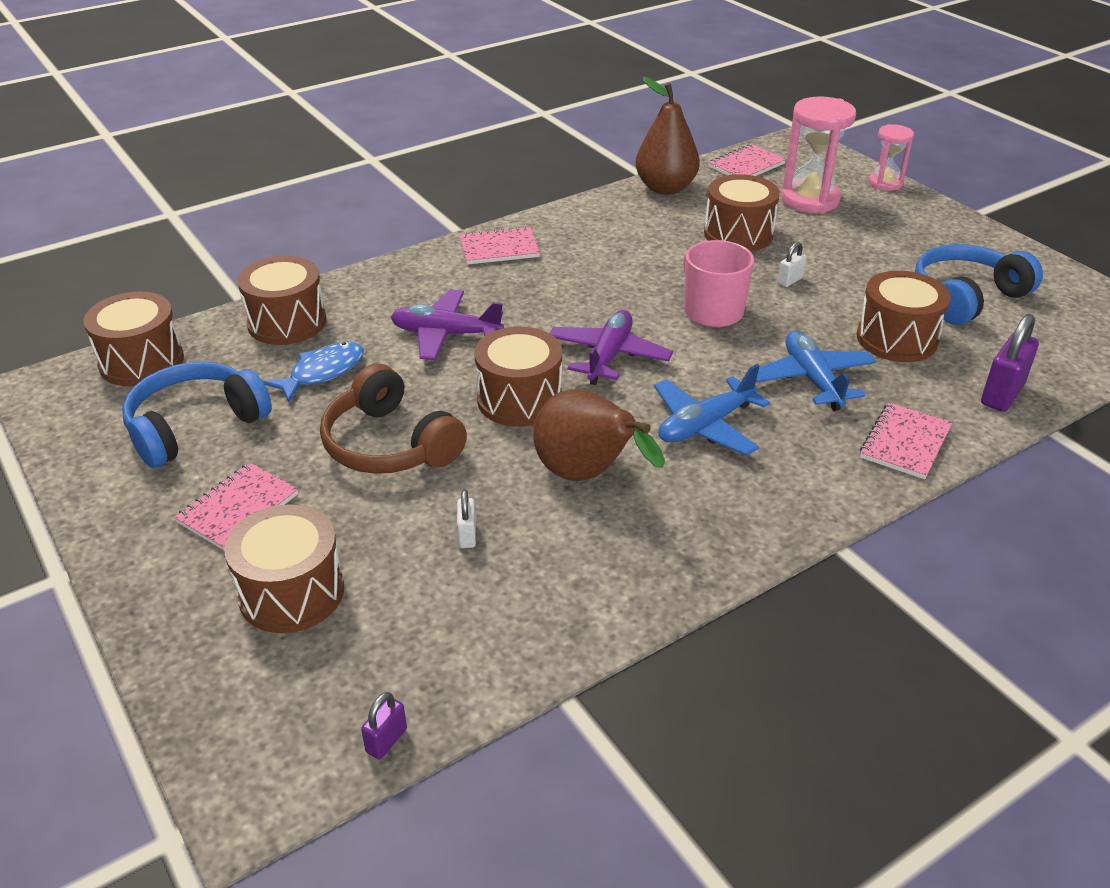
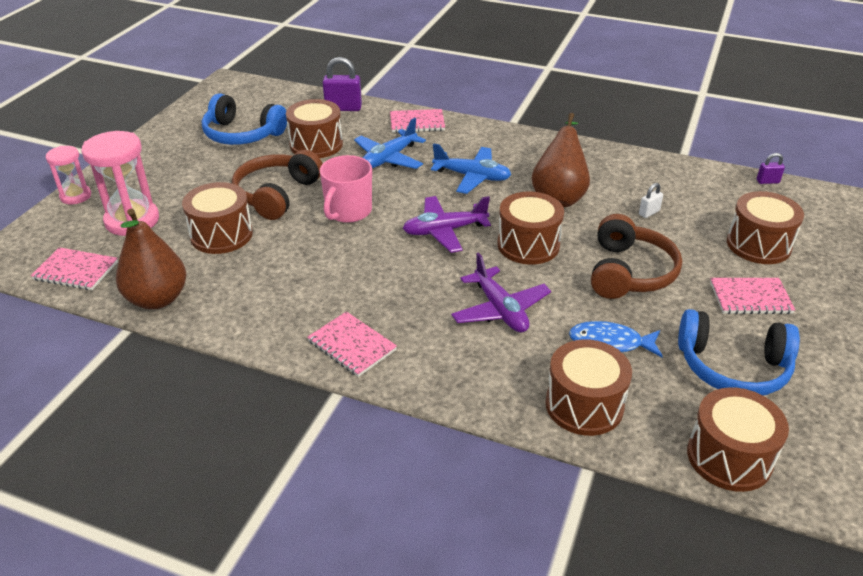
camera: 125 degrees left, 0 degrees up
white padlock [778,242,806,287] -> brown headphones [232,150,322,220]

